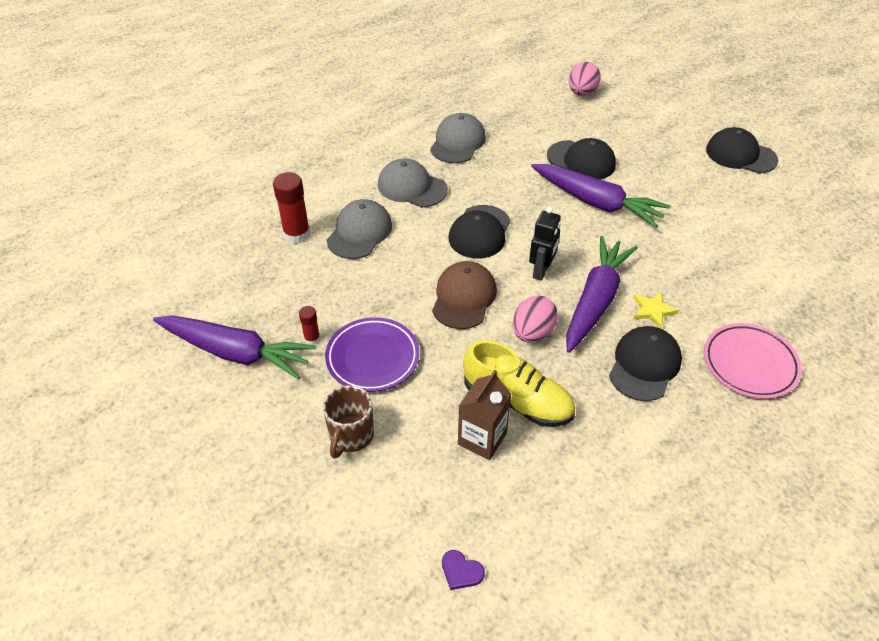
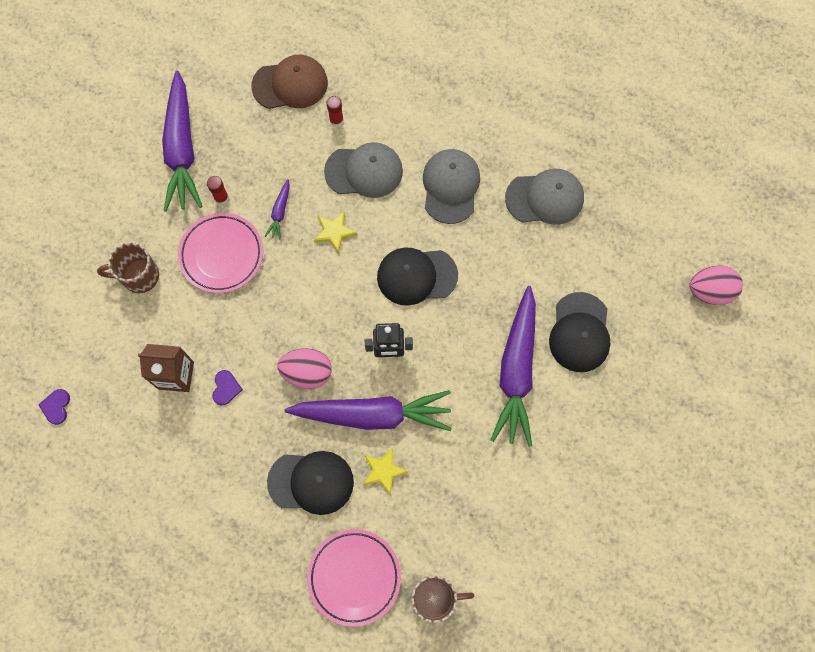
camera: 65 degrees right, 25 degrees up
red glue stick [273,172,310,243] -> red glue stick [326,96,344,127], size x0.54
purple plate [325,317,419,392] -> pink plate [178,213,263,293]
brown cap [432,261,497,329] -> brown cap moved to [251,55,328,109]
yellow shoe [463,340,575,427] -> purple heart [212,370,243,406]
black cap [706,127,778,173] -> none
none -> purple carrot [265,179,290,240]
none -> yellow star [314,211,357,253]
none -> brown mug [412,576,474,623]

